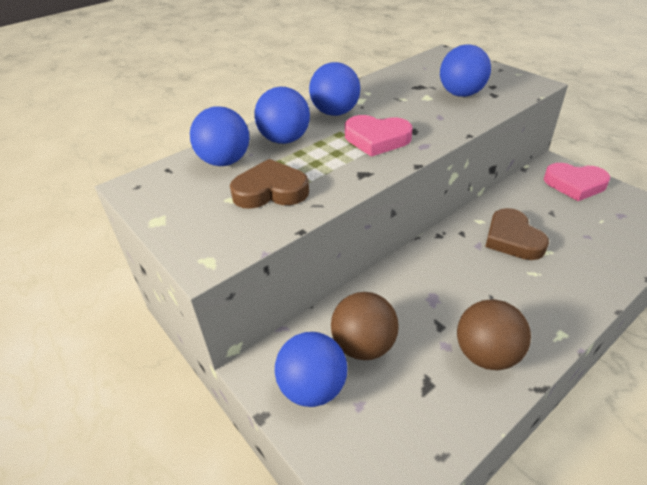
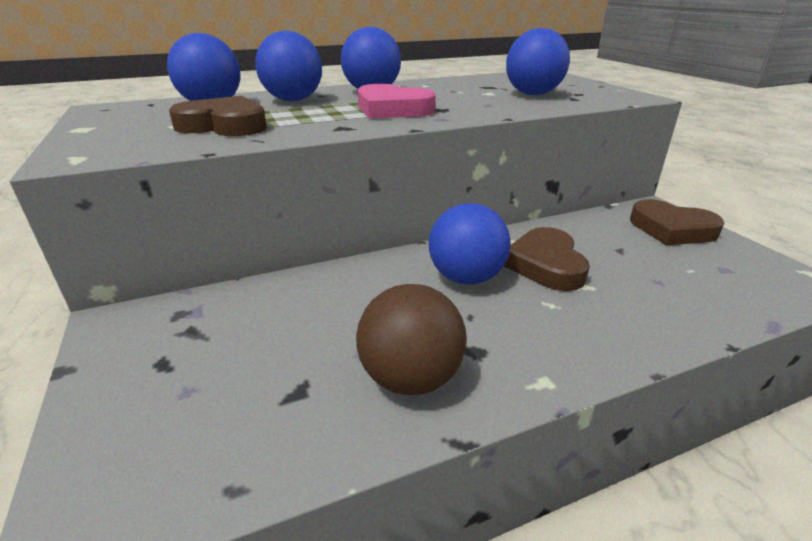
camera: 15 degrees right, 10 degrees down
blue ball [275,332,347,407] -> blue ball moved to [429,203,511,285]
brown ball [331,292,399,360] -> none
pink heart [544,163,610,201] -> brown heart [630,199,724,245]

